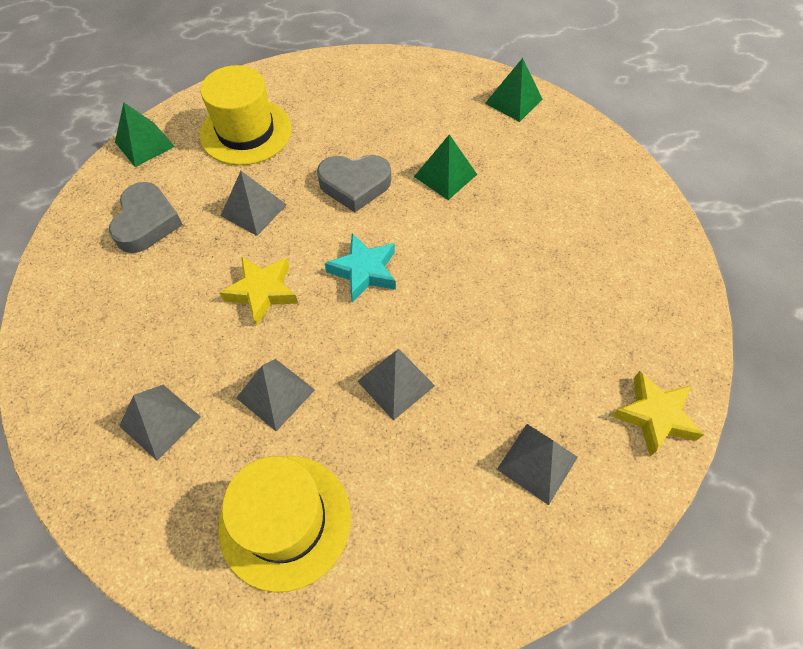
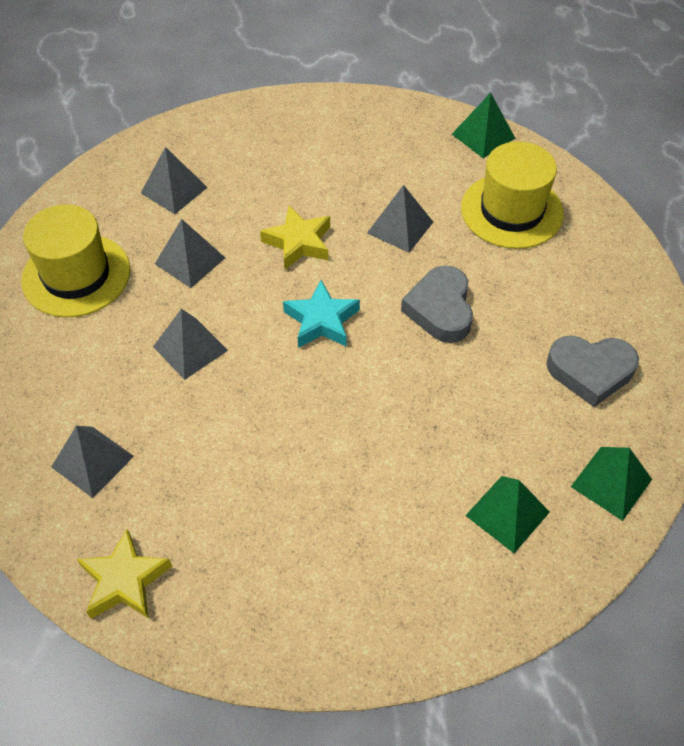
camera: 90 degrees right, 5 degrees down
grey heart [109,182,183,253] -> grey heart moved to [546,336,639,407]
green pyramid [414,134,477,200] -> green pyramid moved to [465,476,550,553]

